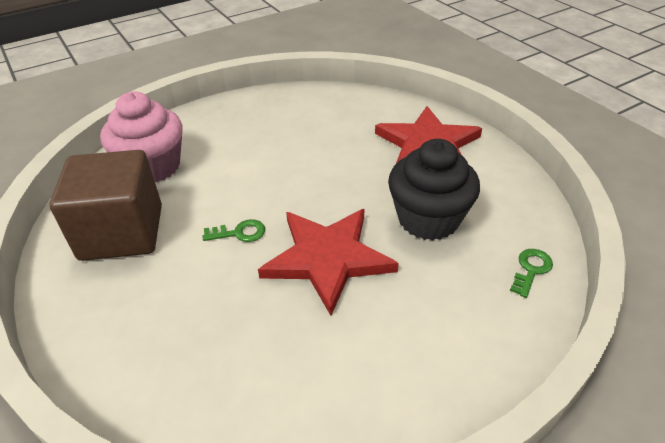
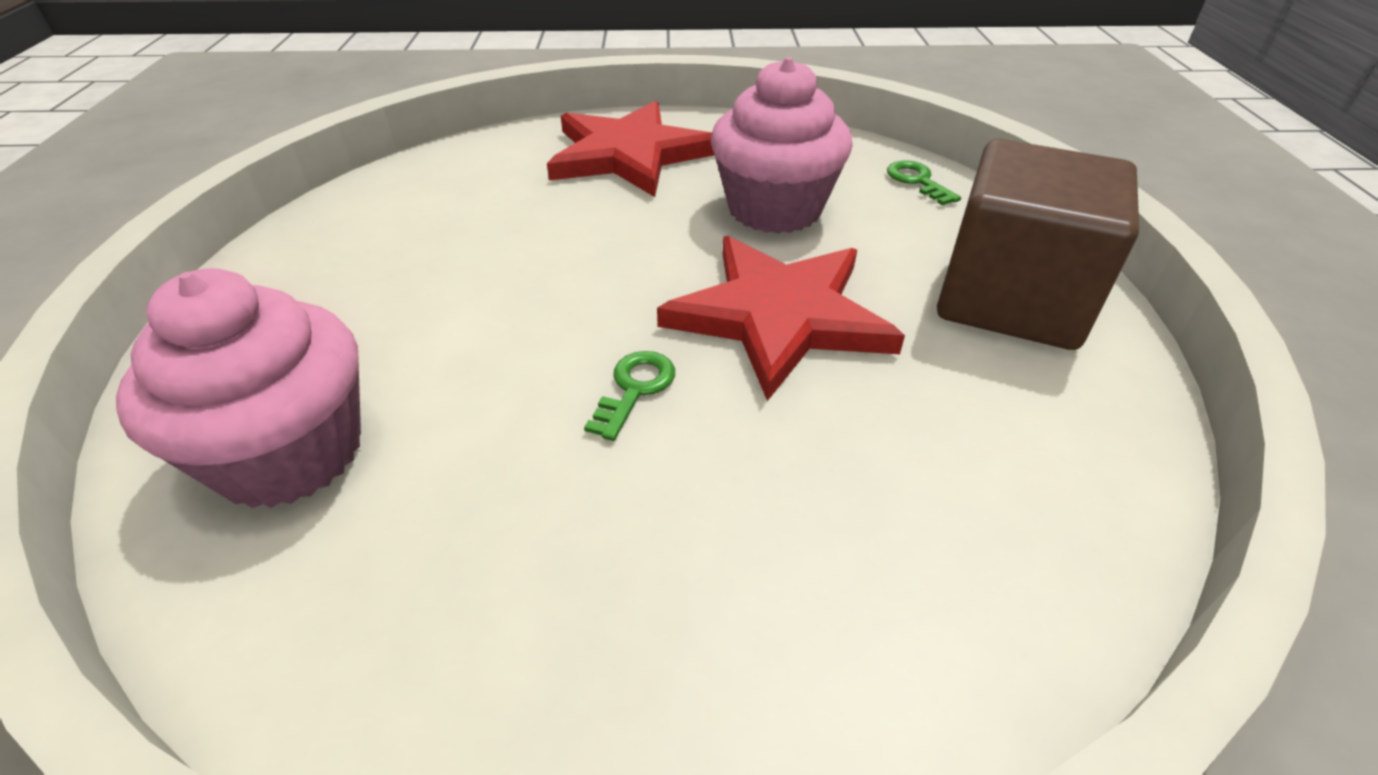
camera: 60 degrees left, 0 degrees up
brown cube [50,150,162,261] -> brown cube moved to [937,139,1139,350]
black cupcake [388,139,480,241] -> pink cupcake [711,57,853,234]

